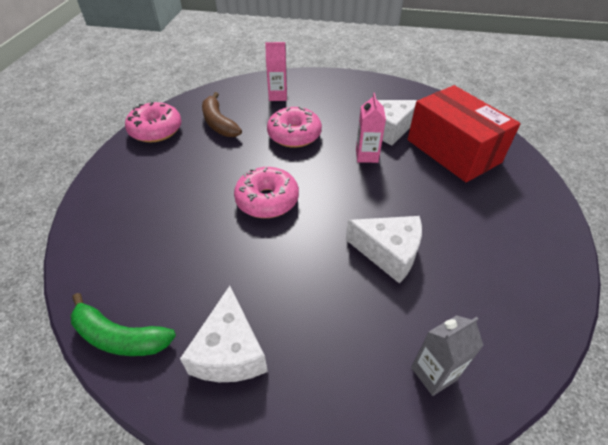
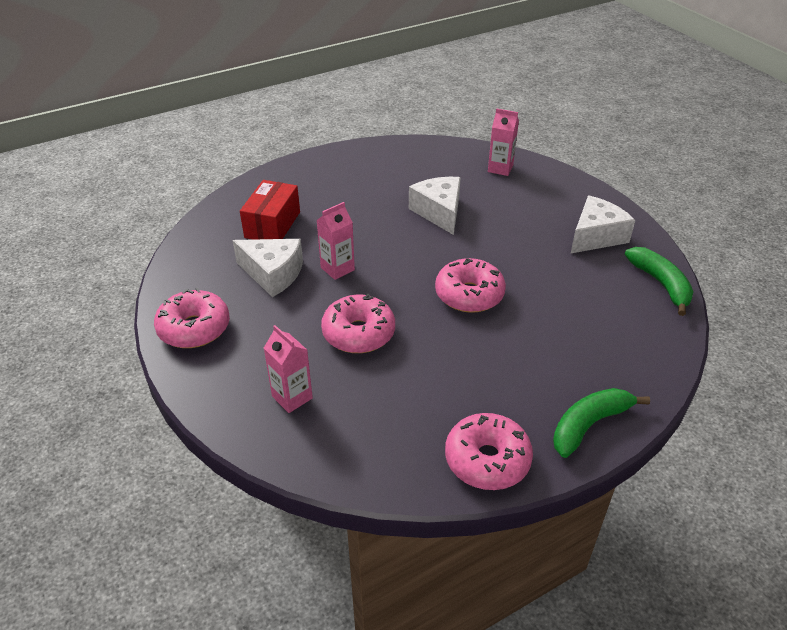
camera: 130 degrees left, 5 degrees down
brown banana [202,92,242,137] -> none
red box [407,85,521,182] -> red box [240,180,300,240], size x0.64
grey carton [411,315,484,396] -> pink carton [488,108,519,176]
none -> pink donut [154,288,230,348]
none -> green banana [553,388,650,458]

